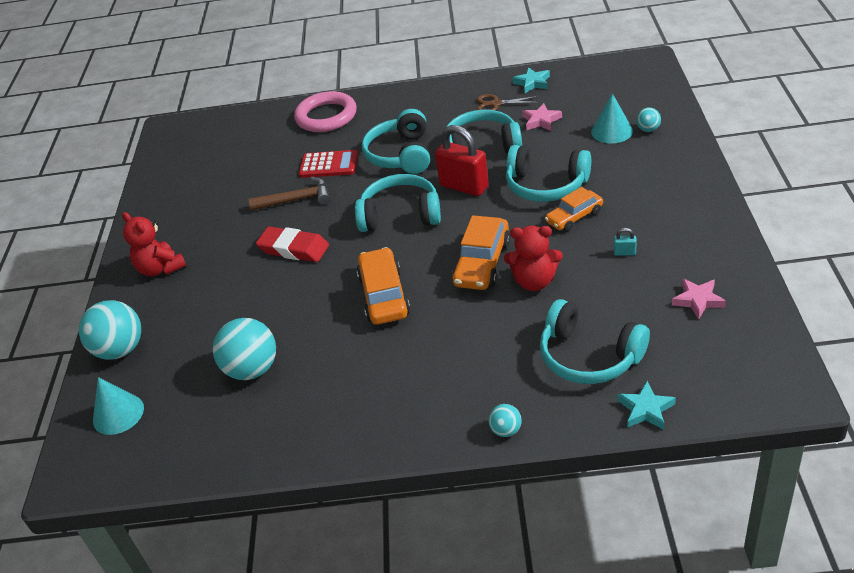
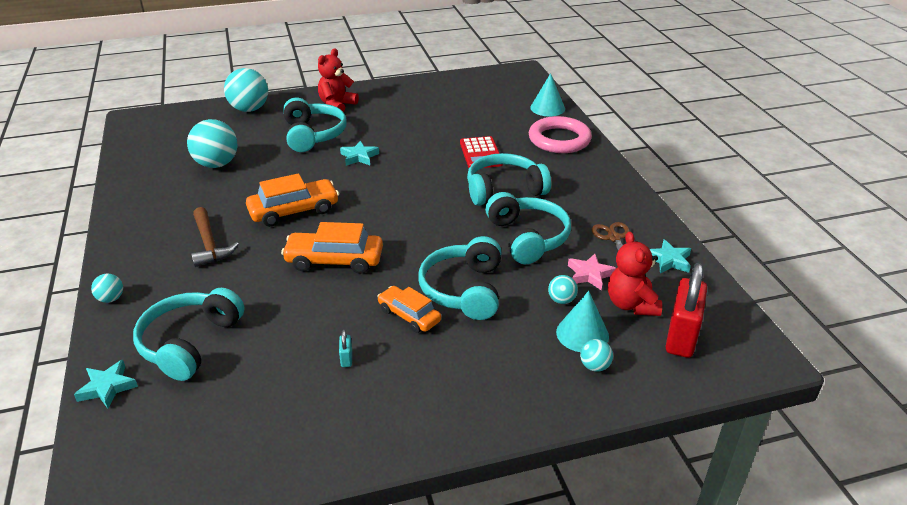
camera: 70 degrees right, 5 degrees down
turquoise cone [93,377,144,435] -> turquoise cone moved to [530,73,565,116]
brown hammer [249,176,330,211] -> brown hammer moved to [191,207,239,267]
red eraser [256,226,329,262] -> turquoise star [340,141,379,166]
turquoise headphones [355,174,441,232] -> turquoise headphones moved to [283,98,347,152]
red padlock [435,125,489,196] -> red padlock moved to [665,263,707,358]
red teddy bear [504,226,563,291] -> red teddy bear moved to [608,231,662,316]
pink star [672,278,726,320] -> none
none -> turquoise ball [548,275,578,304]

